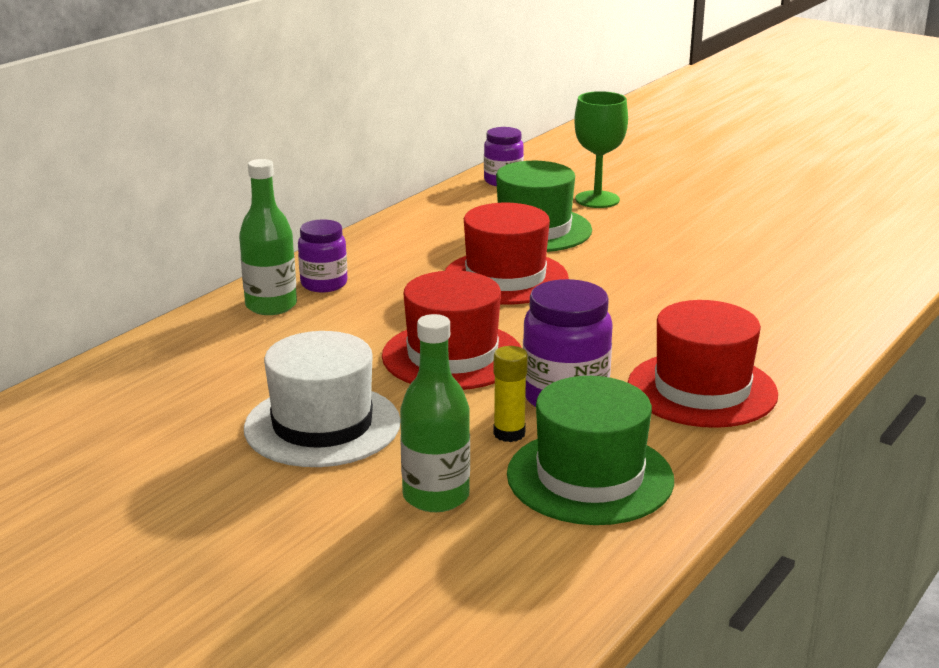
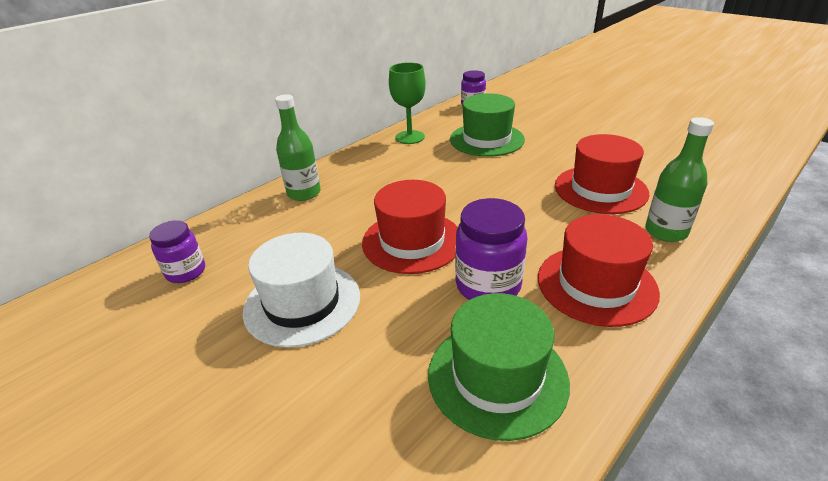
camera: 10 degrees right, 10 degrees up
purple jar [298,219,347,292] -> purple jar moved to [149,220,205,283]
green bottle [400,314,470,512] -> green bottle moved to [645,117,714,242]
red hat [445,203,569,305] -> red hat moved to [555,134,650,214]
yellow glue stick [493,346,528,442] -> none
green goblet [574,91,628,208] -> green goblet moved to [389,62,426,144]

